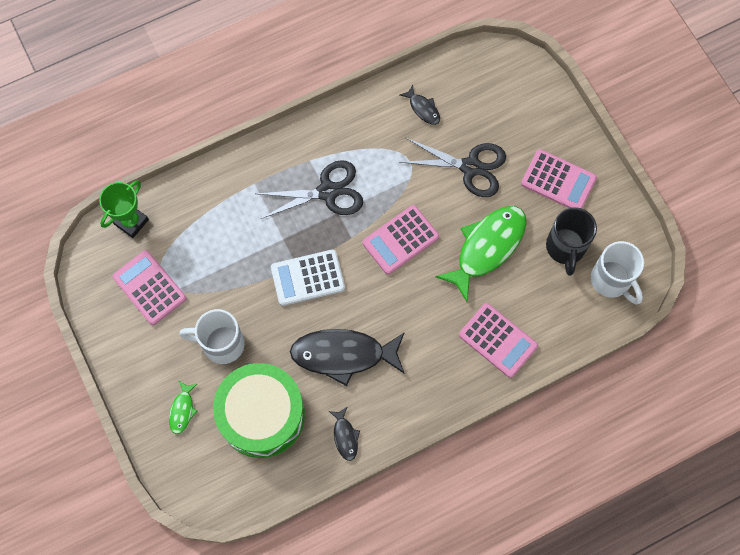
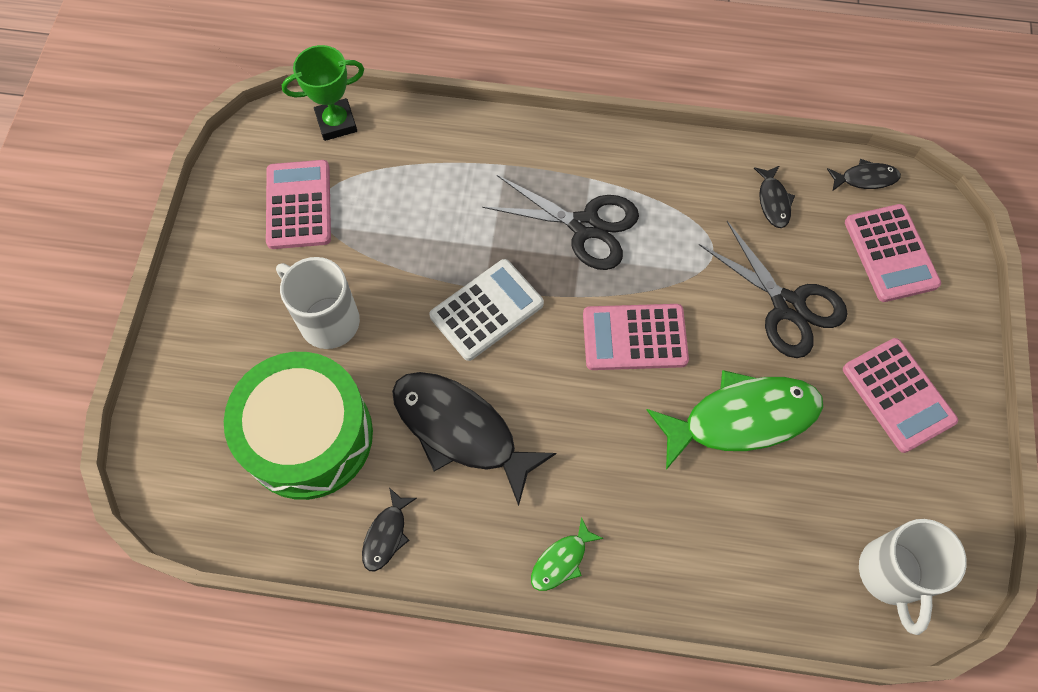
camera: 35 degrees right, 5 degrees down
green fish [169,381,197,434] -> green fish moved to [531,517,604,591]
white calculator [271,250,345,306] -> white calculator turned 120 degrees clockwise [429,259,544,361]
pink calculator [459,303,538,378] -> pink calculator moved to [845,204,941,302]
black mug [546,207,597,276] -> none
none -> black fish [827,159,901,191]

